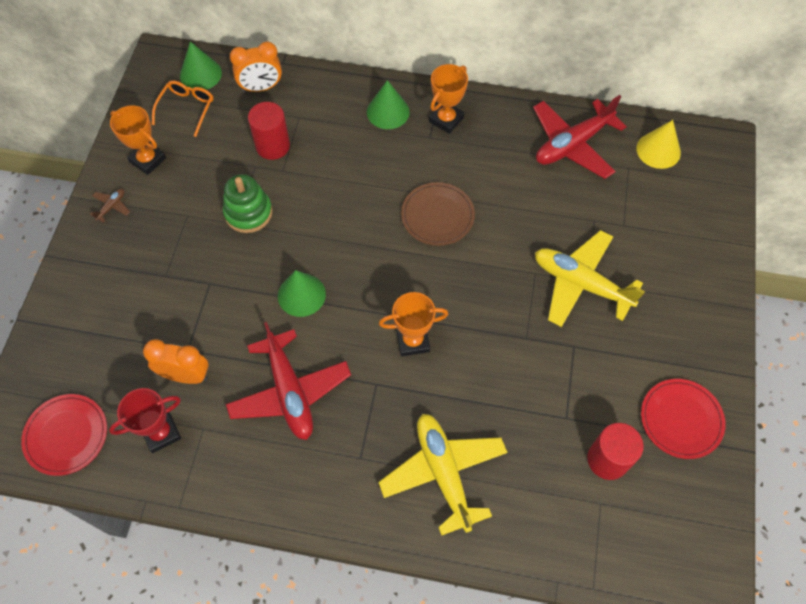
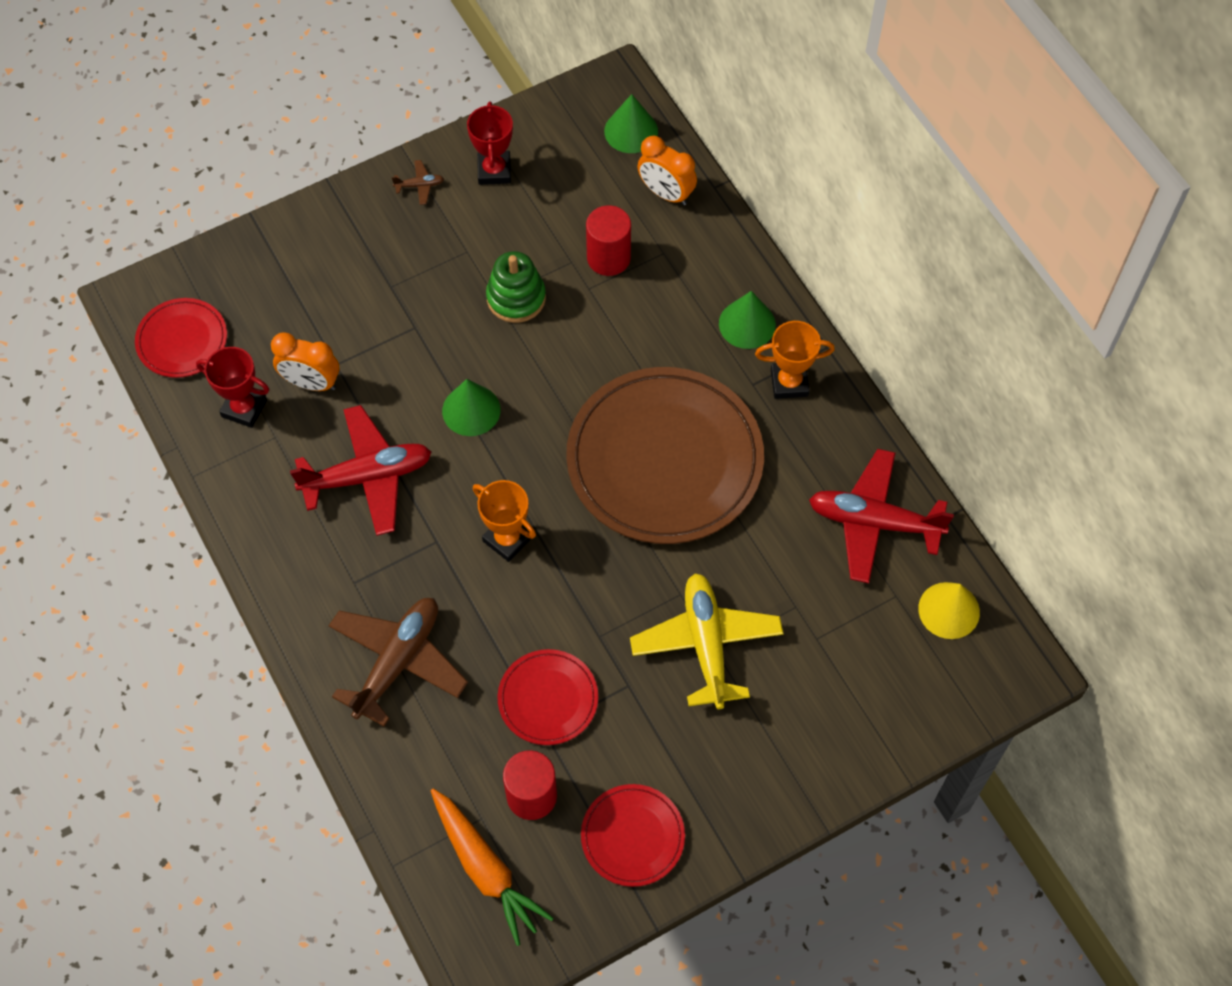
camera: 50 degrees right, 0 degrees up
orange trophy [110,105,166,175] -> red trophy [467,102,513,185]
orange clock [143,339,209,384] -> orange clock turned 135 degrees clockwise [271,333,340,391]
orange glasses [152,81,213,137] -> none
red plane [226,322,351,440] -> red plane turned 135 degrees counterclockwise [290,405,431,536]
yellow plane [378,414,508,536] -> brown plane [329,598,468,727]
brown plate [401,182,475,246] -> brown plate [566,367,764,544], size x2.08
none -> orange carrot [431,789,554,946]
none -> red plate [498,649,598,745]

